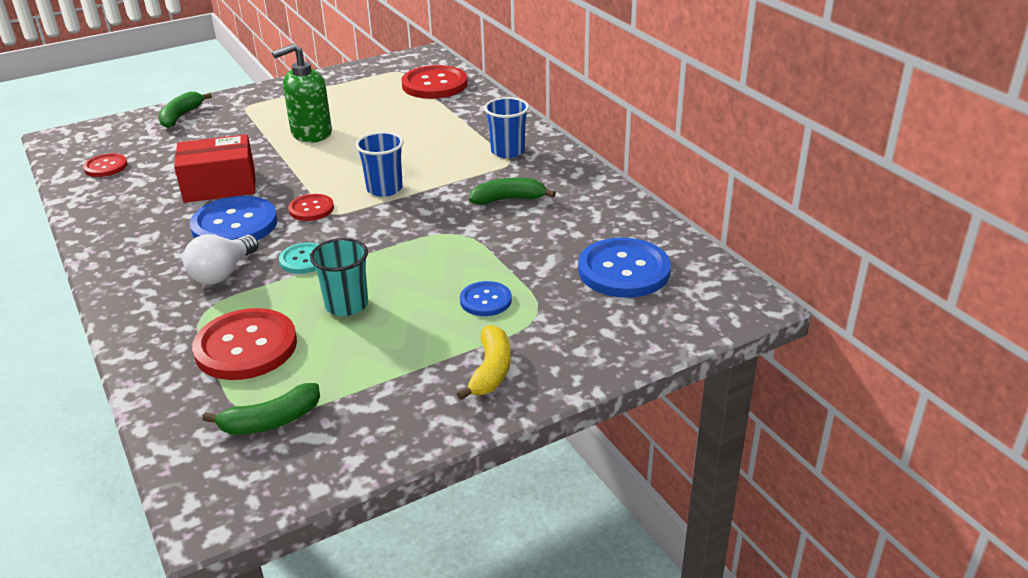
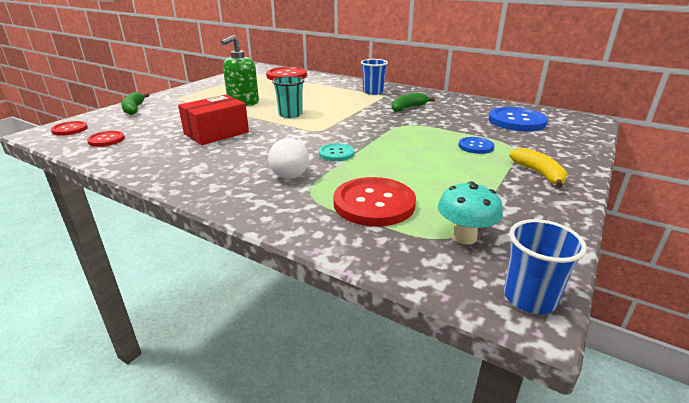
camera: 30 degrees left, 5 degrees down
blue button [190,196,277,241] -> none
green banana [203,383,320,435] -> turquoise mushroom [438,181,503,245]
red button [288,194,334,221] -> red button moved to [51,121,88,136]
turquoise cup [310,238,368,316] -> turquoise cup moved to [272,76,304,118]
blue cup [356,132,403,197] -> blue cup moved to [504,219,587,314]

